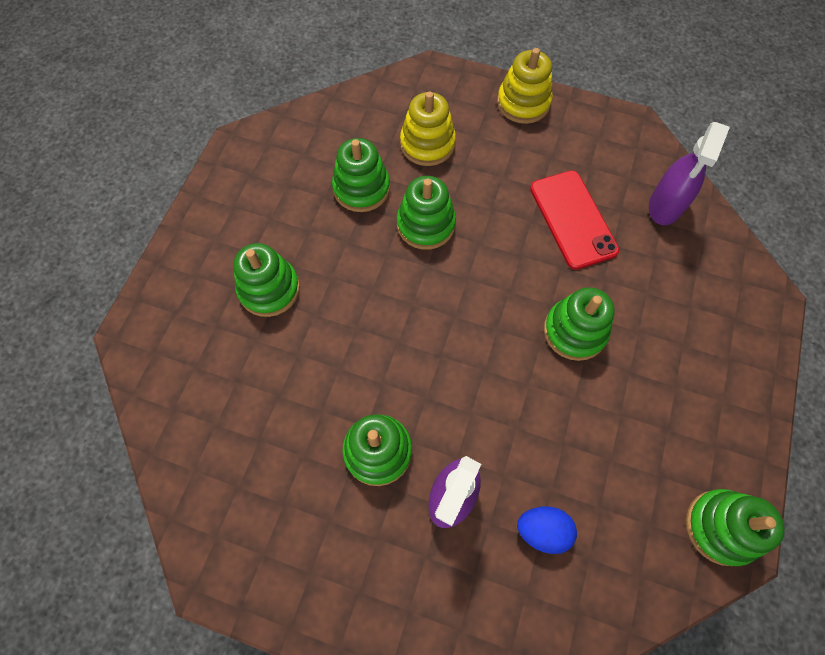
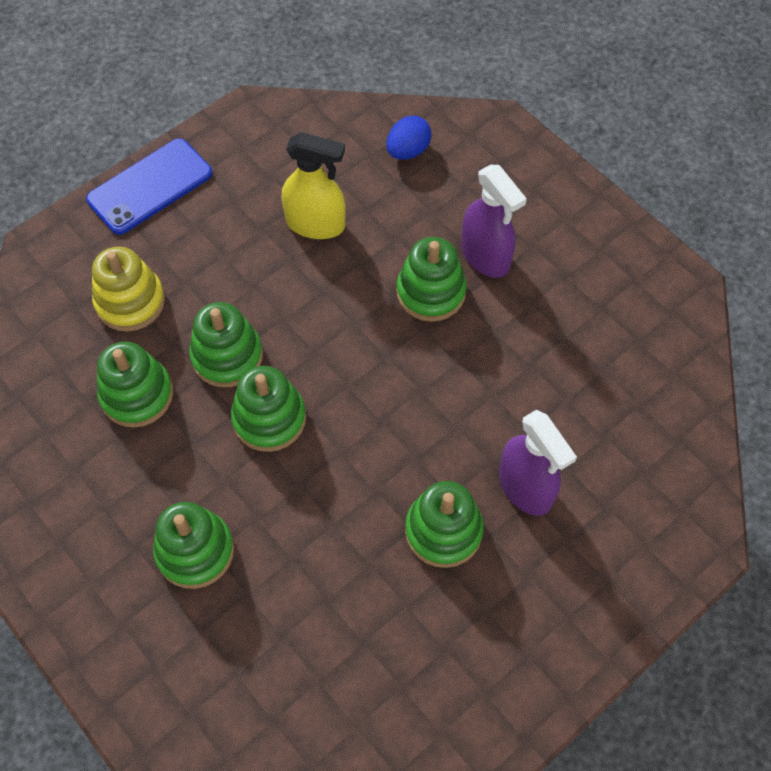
camera: 60 degrees left, 5 degrees down
yellow stacking toy [497,48,553,124] -> blue phone [86,138,212,235]
blue egg [517,507,577,554] -> blue egg moved to [386,116,432,160]
red phone [530,171,619,270] -> yellow spray bottle [282,132,346,239]
purple spray bottle [649,122,730,225] -> purple spray bottle moved to [461,165,527,278]
green stacking toy [686,489,785,566] -> green stacking toy moved to [231,366,306,452]

